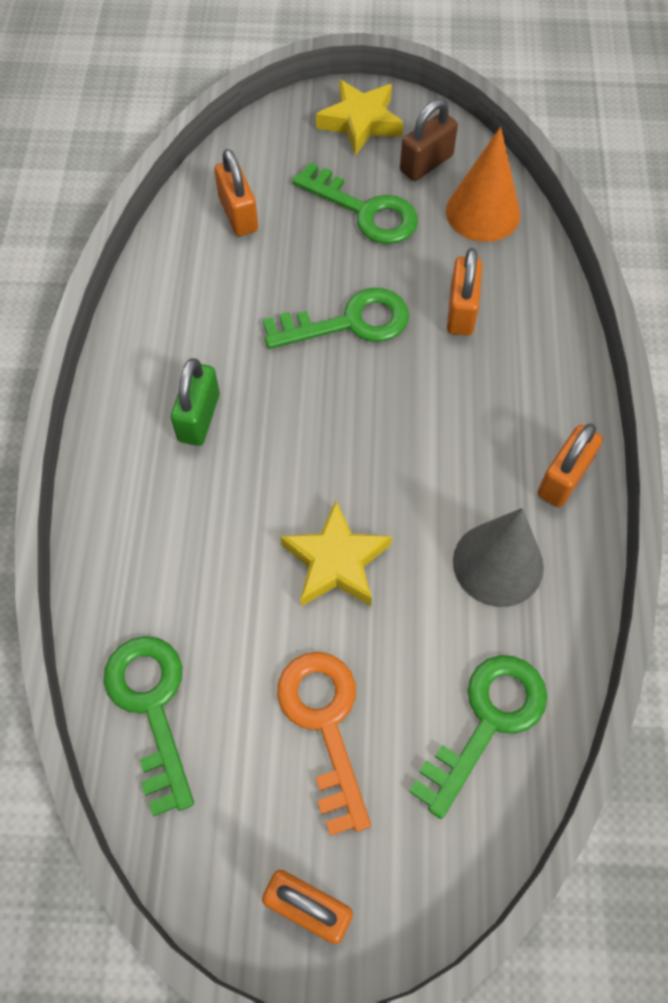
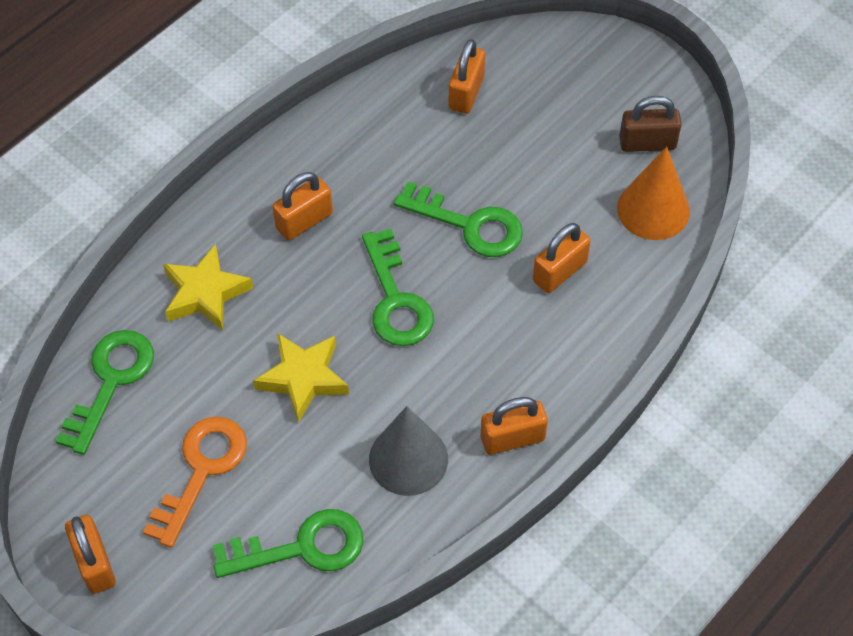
camera: 40 degrees right, 5 degrees down
green padlock [171,358,220,446] -> orange padlock [272,172,333,240]
green key [292,163,418,244] -> green key moved to [362,228,434,346]
yellow star [316,79,403,155] -> yellow star moved to [163,244,253,331]

